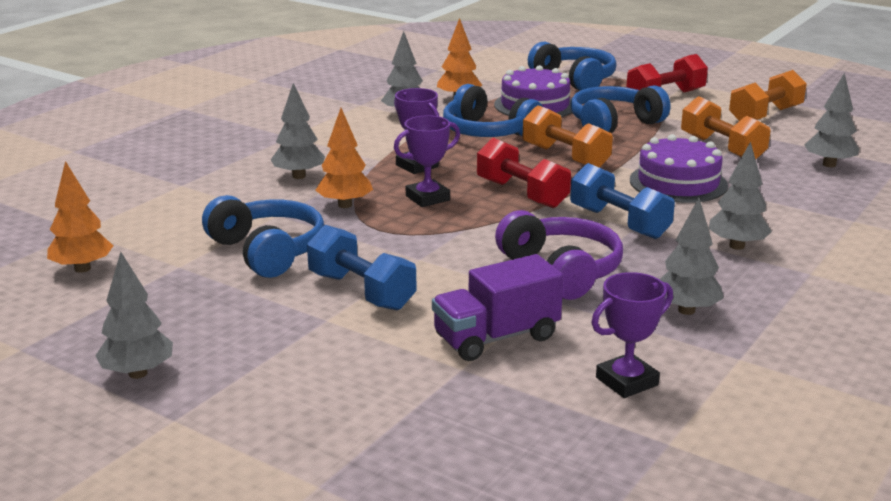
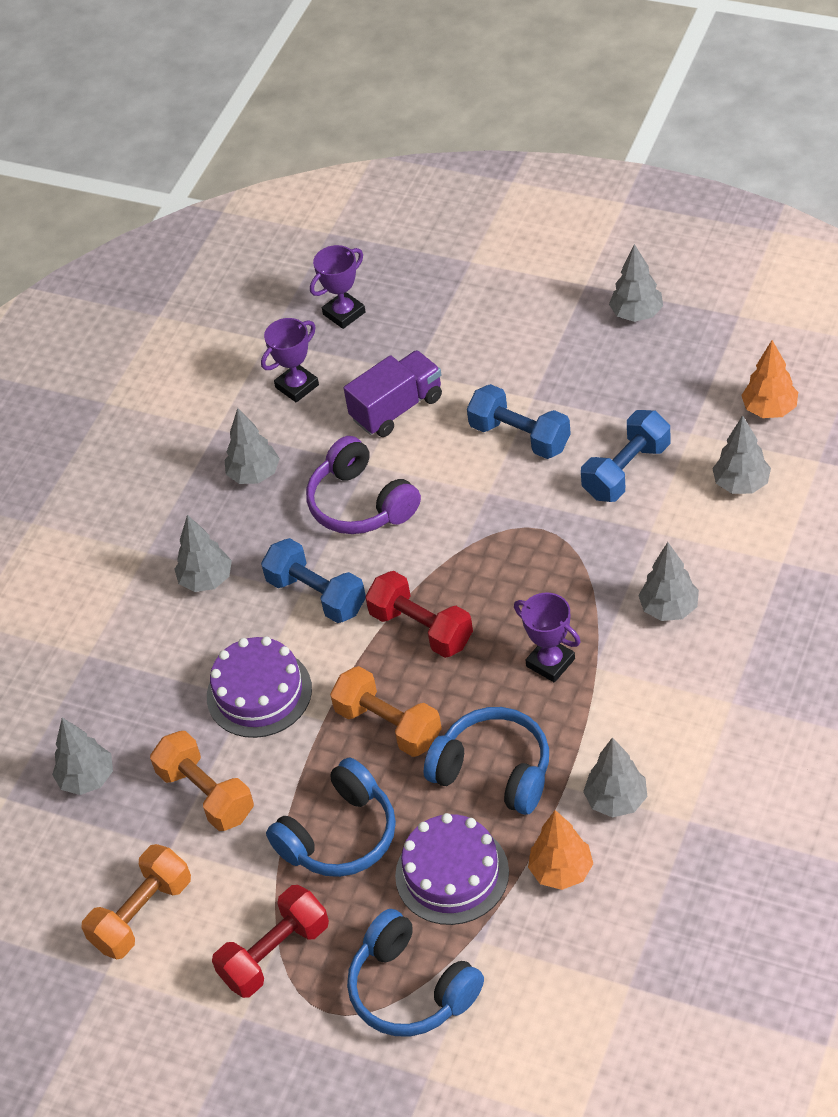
camera: 175 degrees right, 25 degrees up
blue headphones [202,195,324,278] -> blue dumbbell [581,410,671,502]
orange tree [315,108,373,208] -> none
purple trophy [394,115,460,207] -> purple trophy moved to [310,245,366,329]
none -> grey tree [712,415,771,494]

